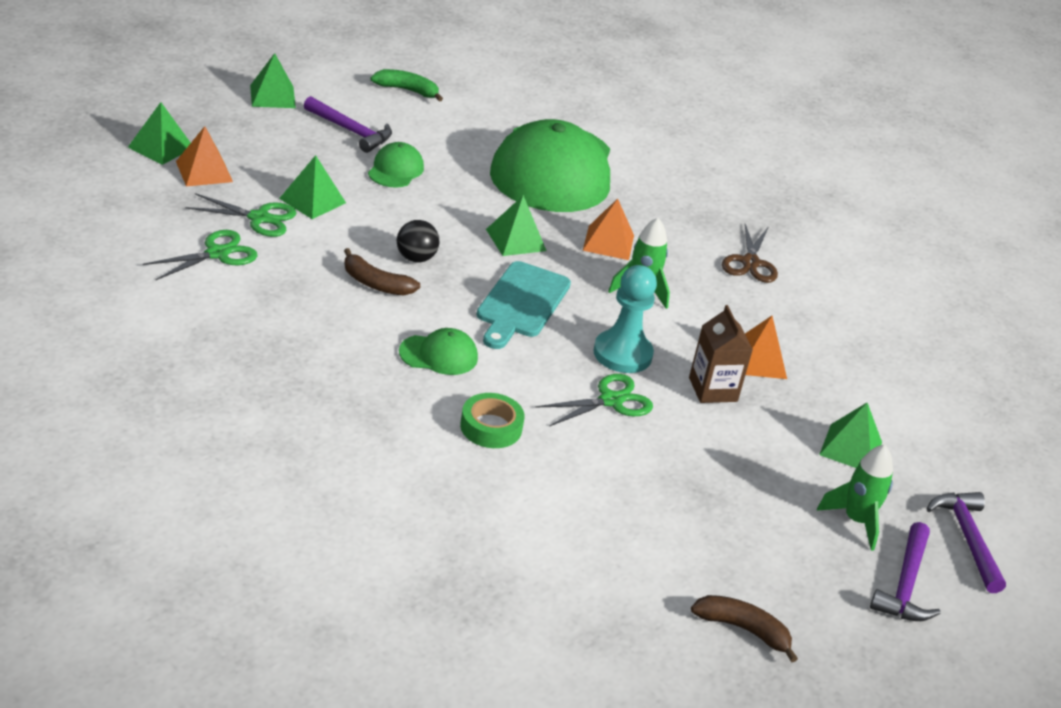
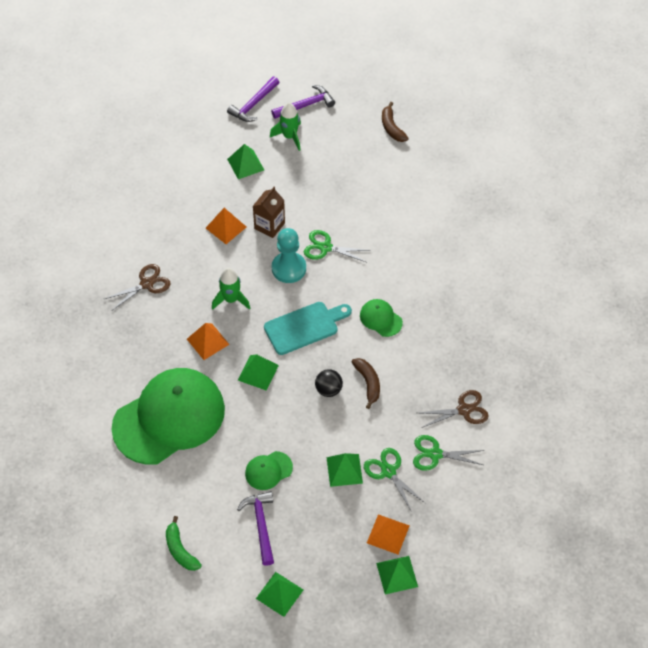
camera: 130 degrees left, 20 degrees up
green tape [460,393,525,448] -> none
none -> brown scissors [419,390,489,428]

